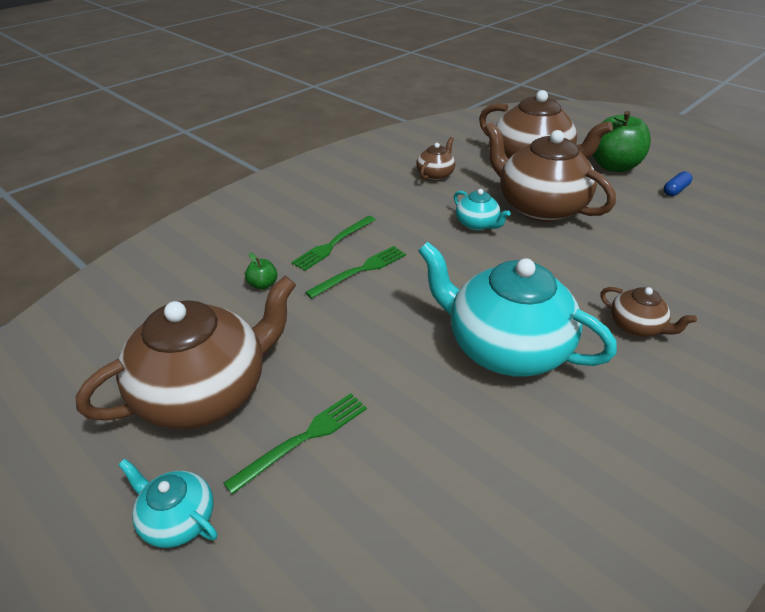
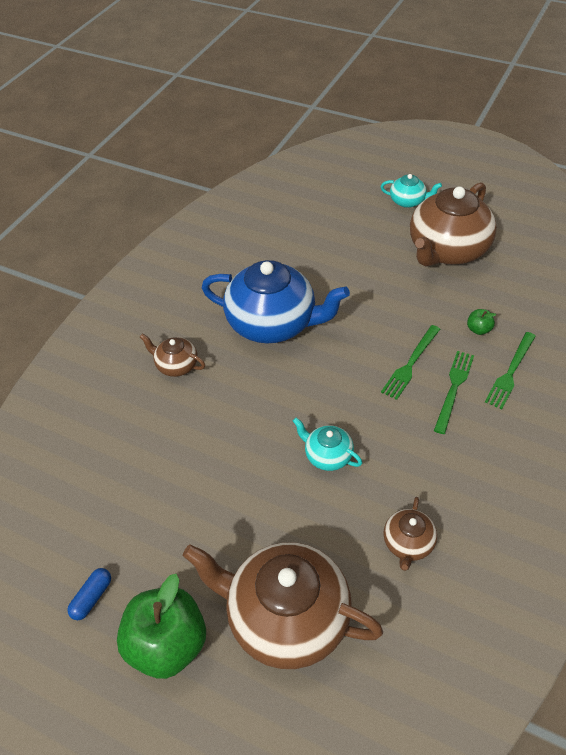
camera: 165 degrees right, 10 degrees up
green fork [224,393,367,494] -> green fork moved to [485,332,536,409]
turquoise teapot [418,242,617,377] -> blue teapot [202,260,350,344]
brown teapot [484,122,616,222] -> none

